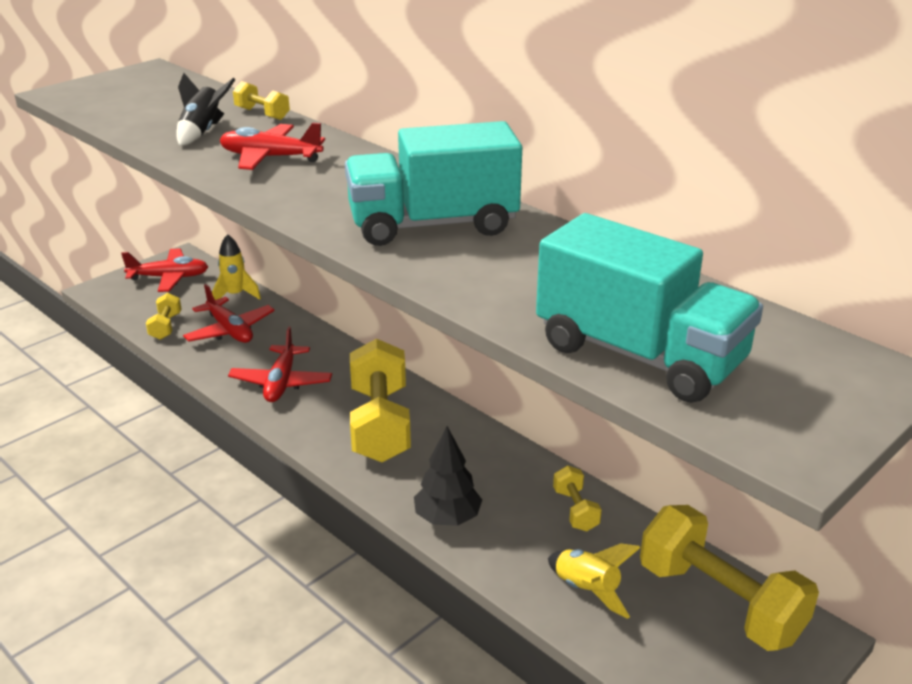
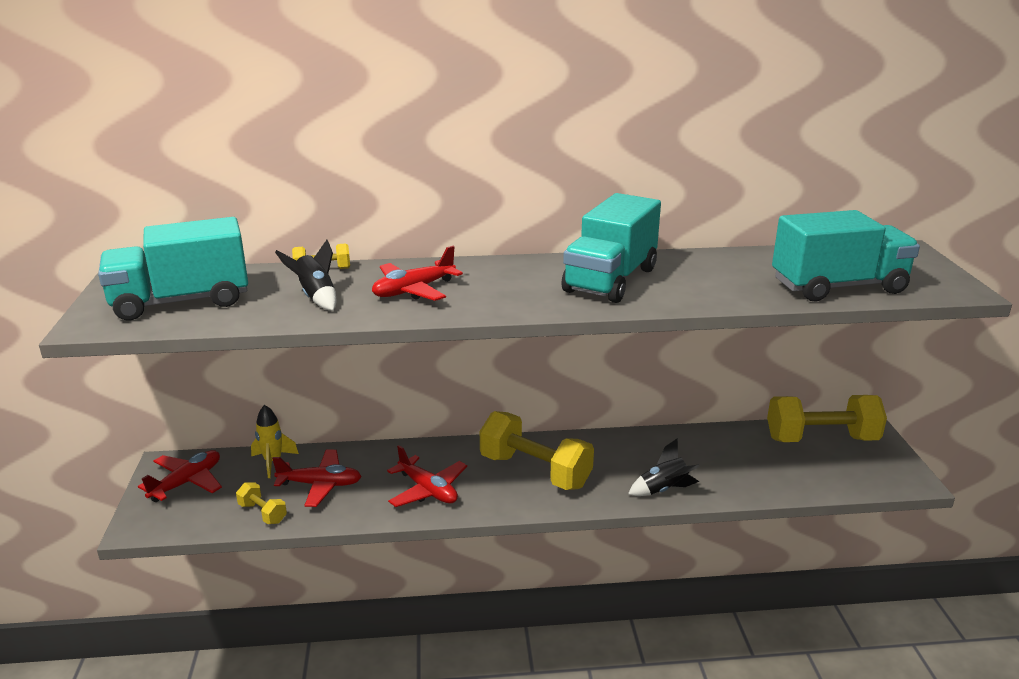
camera: 50 degrees left, 5 degrees down
black tree [414,426,482,526] -> black rocket [628,438,699,496]
yellow rocket [548,543,641,619] -> none
yellow dumbbell [553,466,602,531] -> none
none -> turquoise truck [98,217,248,320]

